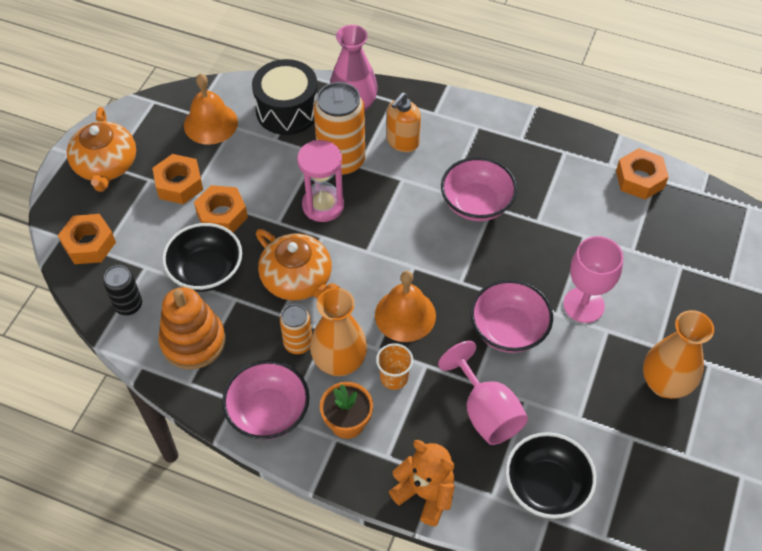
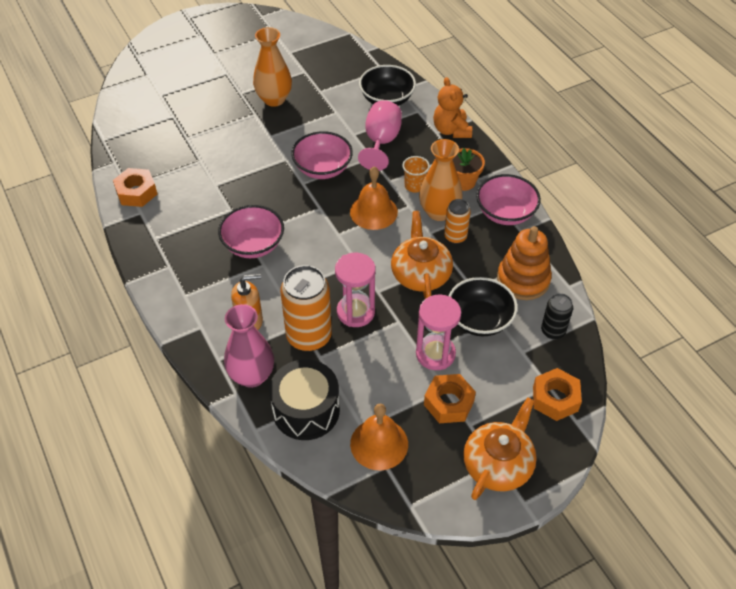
camera: 140 degrees left, 5 degrees down
orange nut [194,185,248,232] -> pink hourglass [416,294,461,370]
pink goblet [563,236,623,323] -> none

